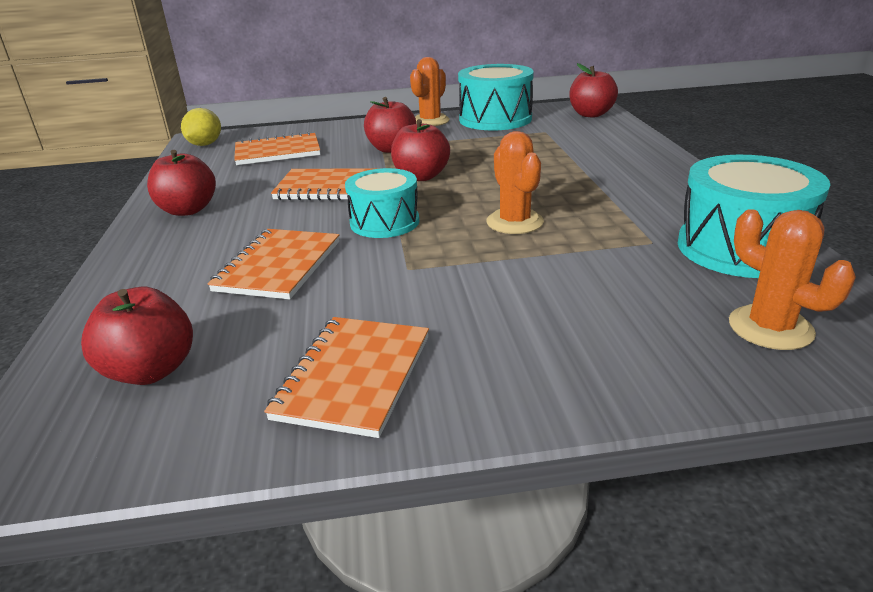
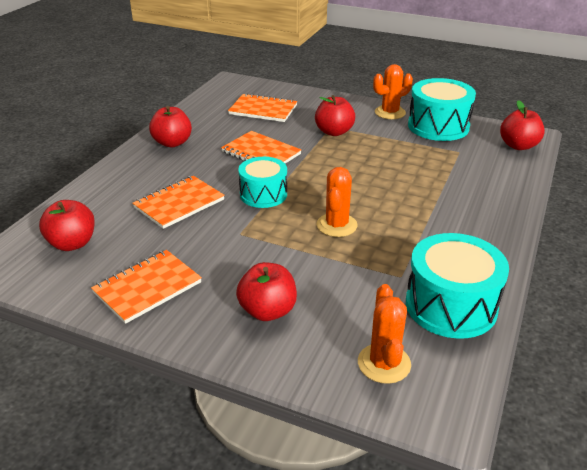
camera: 30 degrees right, 5 degrees up
yellow lemon [181,108,221,146] -> none
red apple [391,119,450,181] -> red apple moved to [236,262,297,321]

